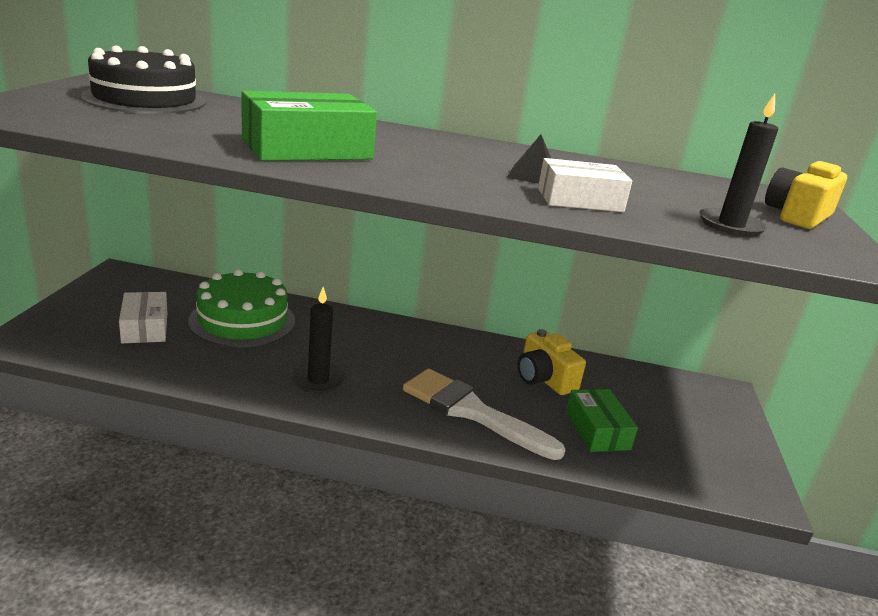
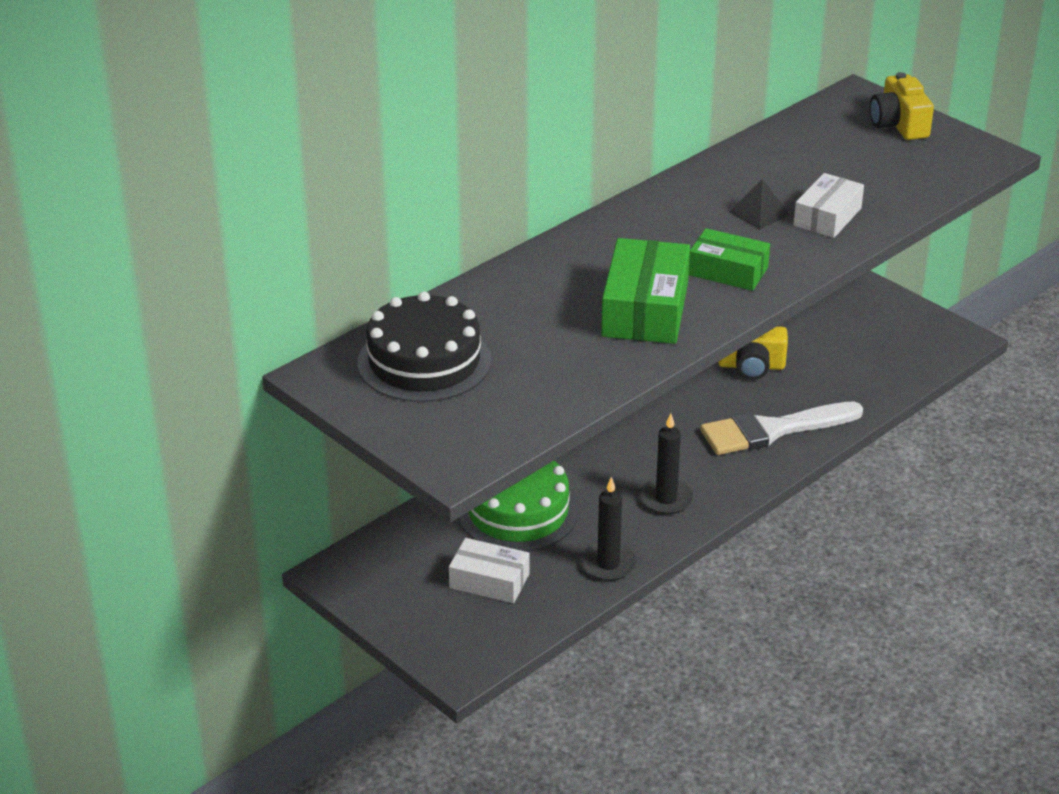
camera: 50 degrees left, 10 degrees up
green box [566,389,638,452] -> green box moved to [689,228,770,291]
black candle [699,94,778,237] -> black candle moved to [580,477,637,581]

